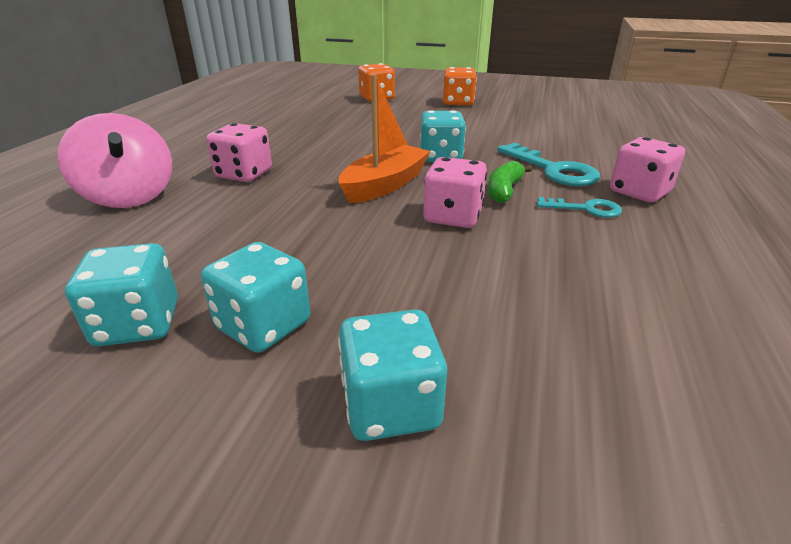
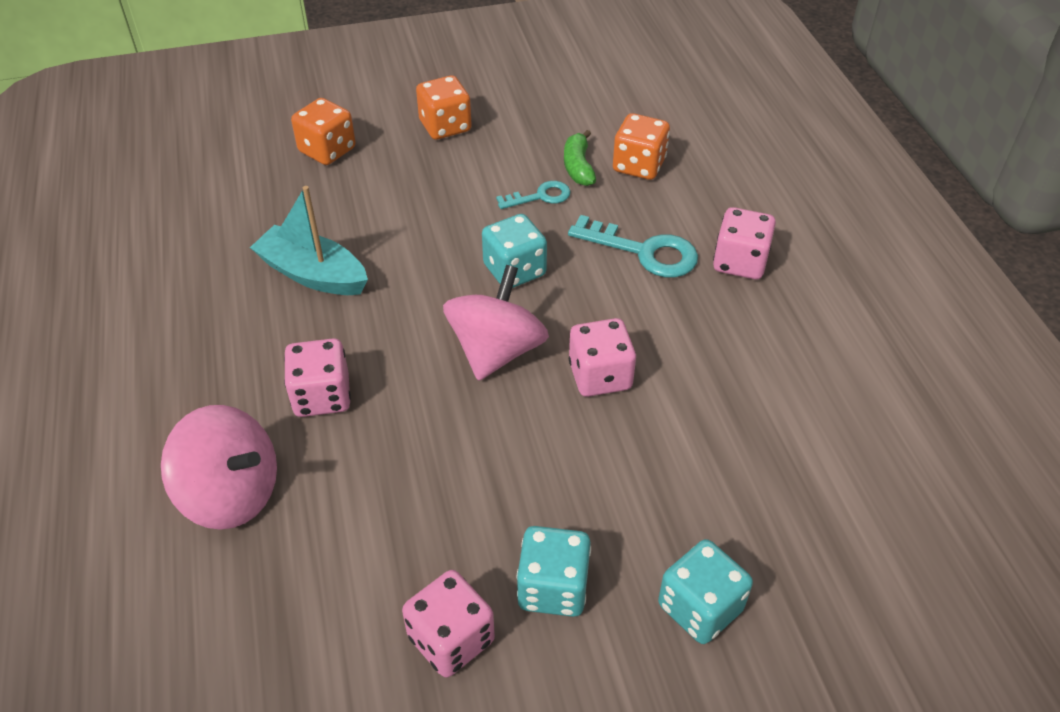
camera: 30 degrees left, 15 degrees up
turquoise dice [65,243,178,346] -> pink dice [402,570,495,677]
orange boat [339,74,431,204] -> pink spinning top [443,265,549,381]
green banana [488,161,533,203] -> green banana moved to [564,130,596,186]
turquoise key [537,197,622,218] -> turquoise key moved to [496,181,571,209]
none -> turquoise boat [250,186,368,295]
none -> orange dice [613,113,670,180]

